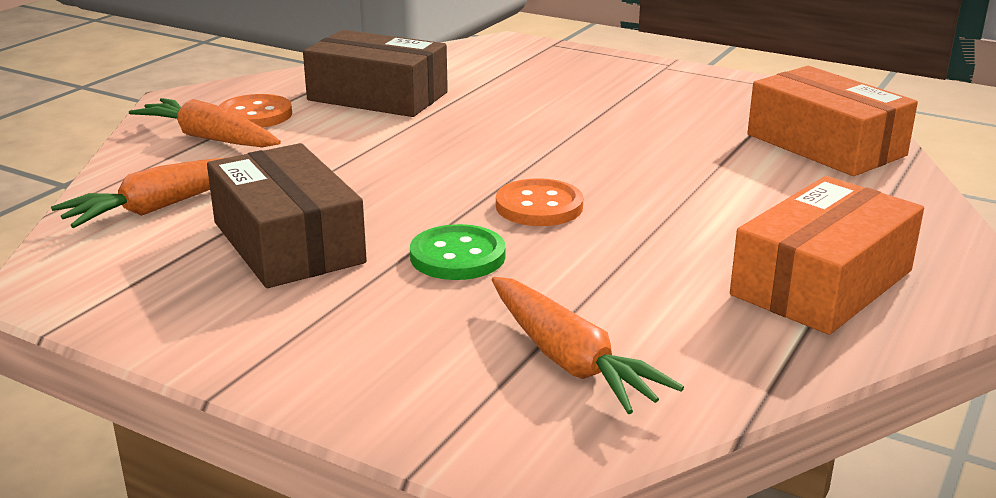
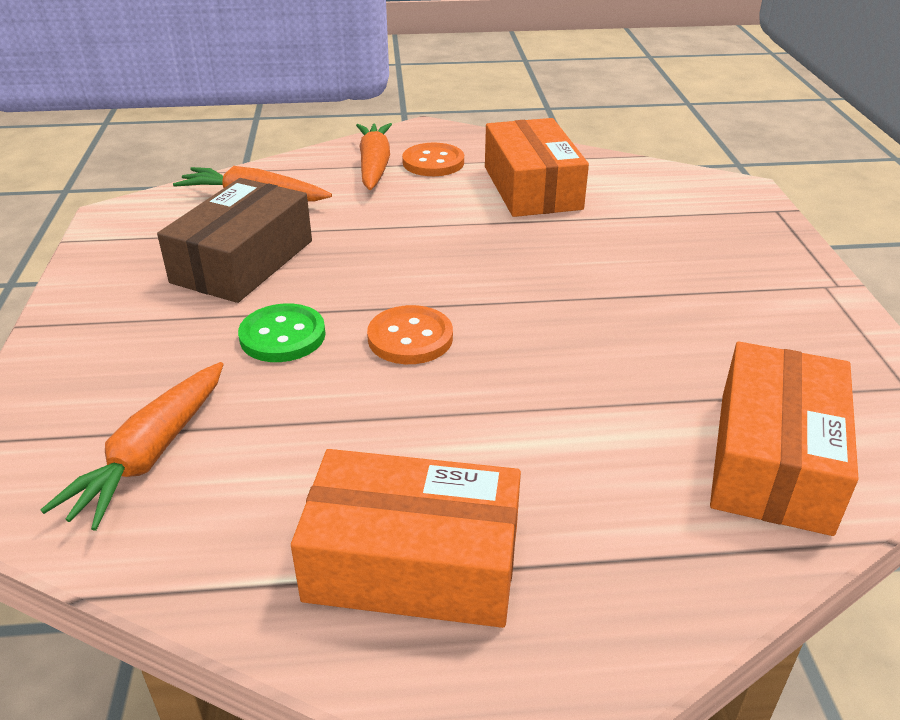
camera: 55 degrees right, 10 degrees up
brown box [303,30,448,117] -> orange box [485,118,589,217]

